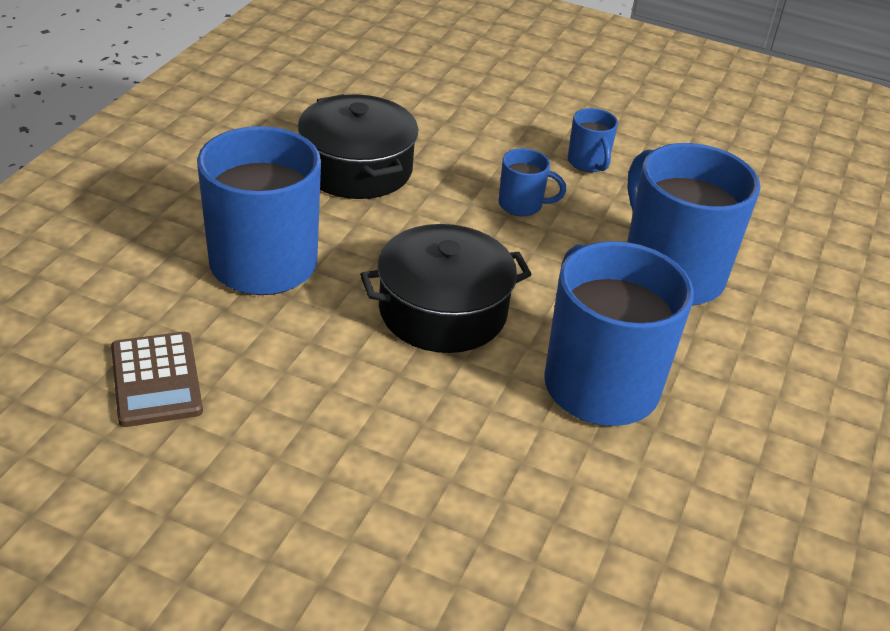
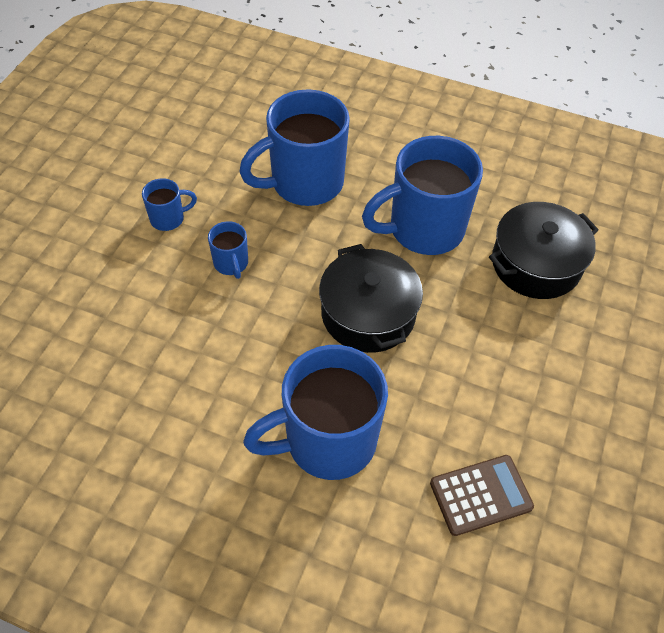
camera: 90 degrees left, 15 degrees up
black pot [298,94,418,199] -> black pot moved to [489,202,599,299]
blue mug [498,148,566,216] -> blue mug turned 150 degrees clockwise [208,221,248,279]

